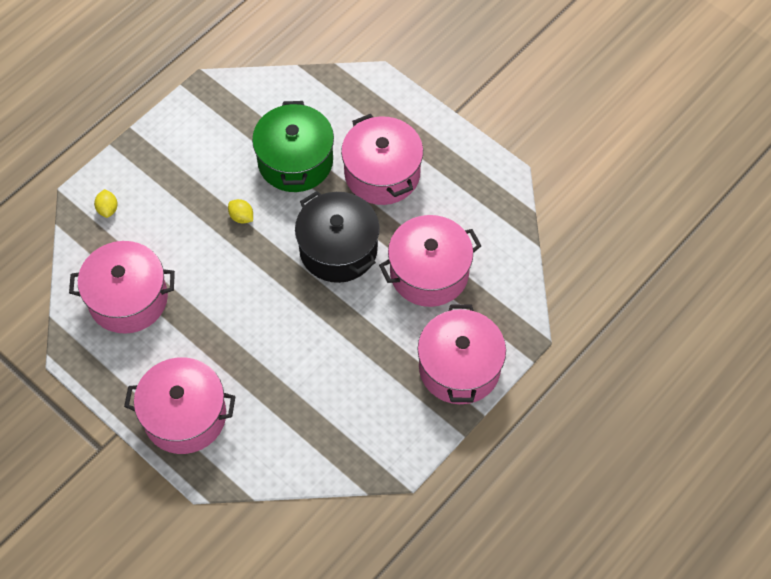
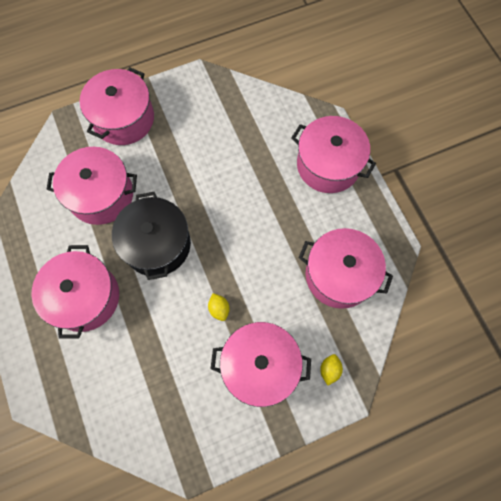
camera: 155 degrees left, 10 degrees up
green pot [252,101,334,192] -> none
none -> pink pot [210,322,311,407]

